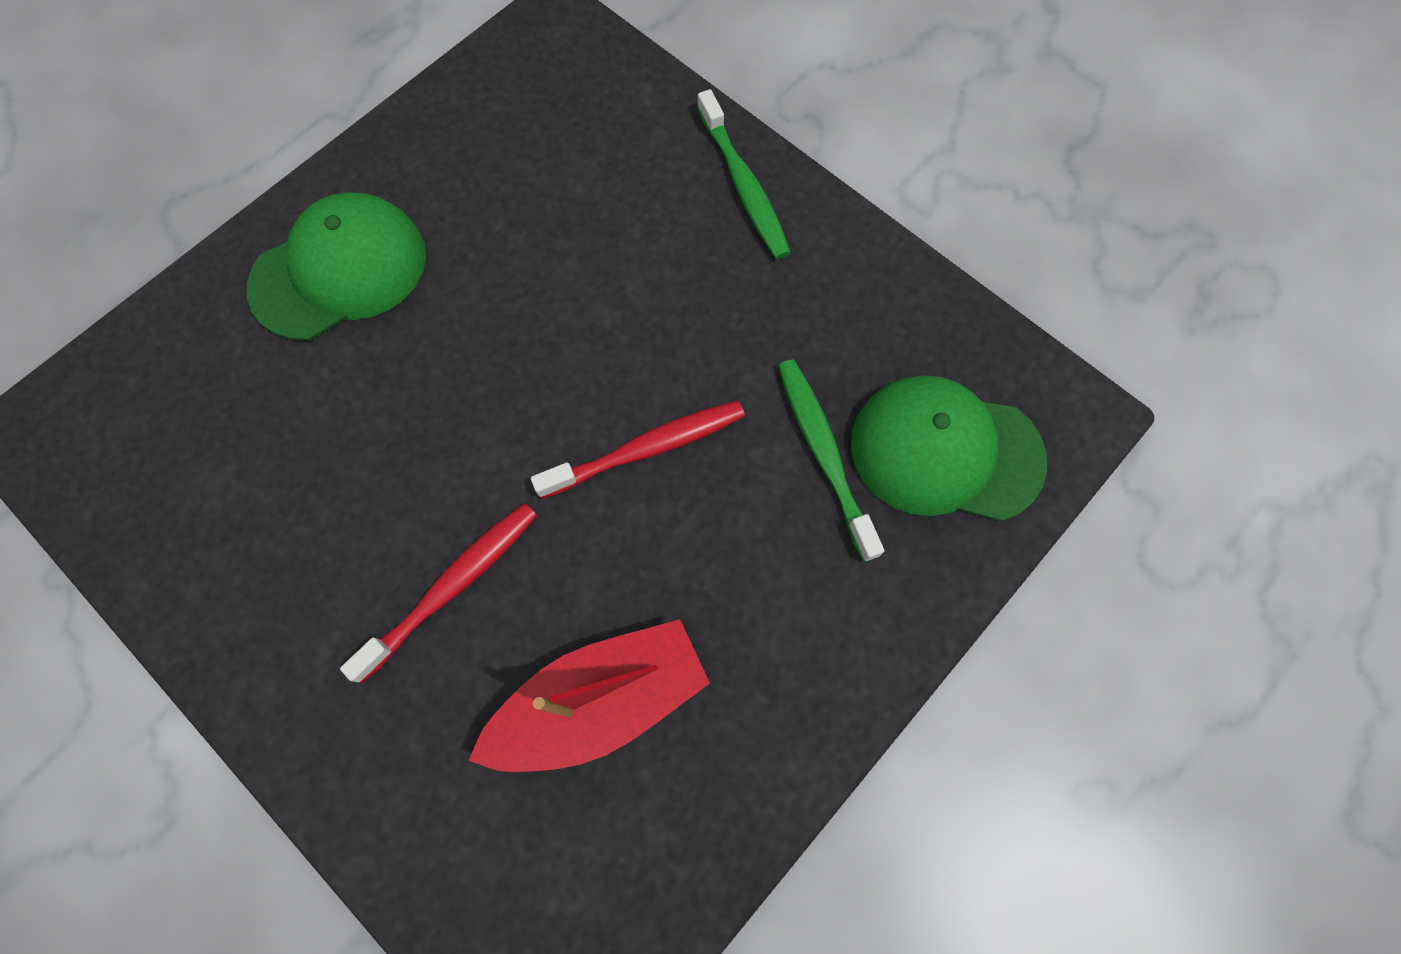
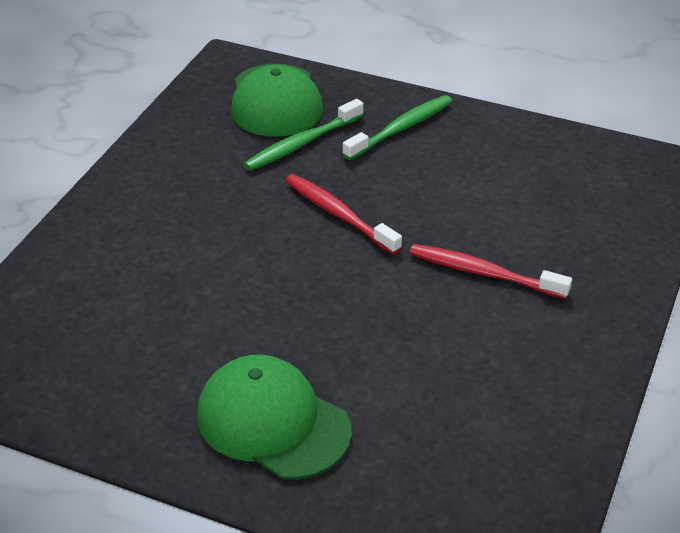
camera: 110 degrees left, 30 degrees down
red boat [468,619,710,772] -> none
green toothbrush [697,89,791,259] -> green toothbrush moved to [342,95,452,160]

